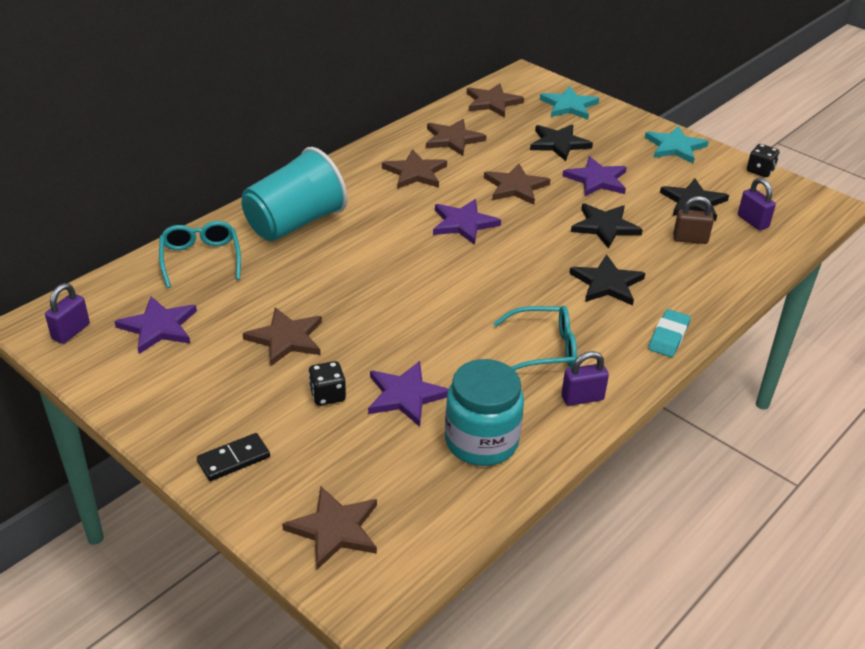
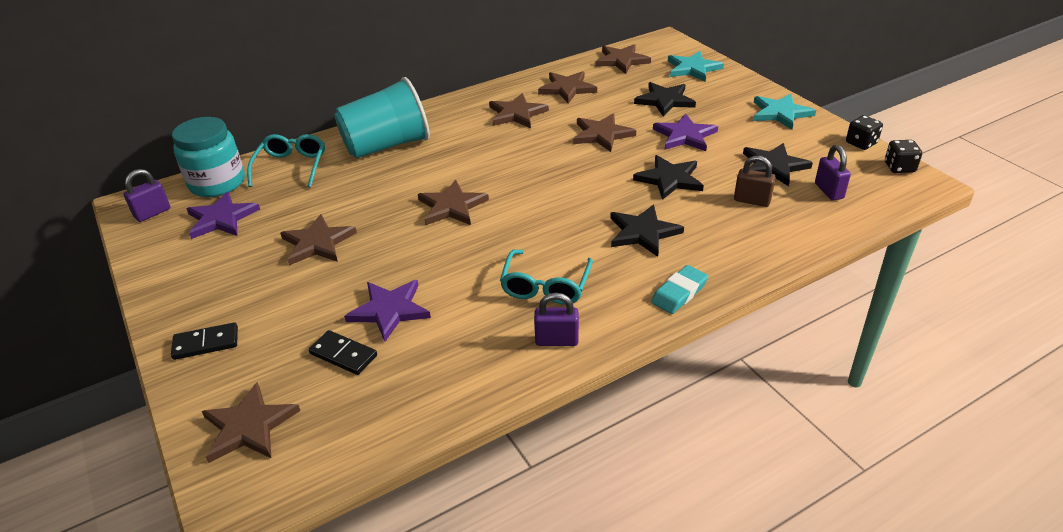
camera: 20 degrees right, 0 degrees up
black dice [309,361,346,406] -> black dice moved to [885,140,922,173]
purple star [433,199,501,245] -> none
turquoise jar [445,359,524,466] -> turquoise jar moved to [172,117,245,197]
turquoise glasses [493,306,577,370] -> turquoise glasses turned 90 degrees clockwise [500,249,593,305]
none -> black domino [309,330,377,375]
none -> brown star [418,180,489,225]

